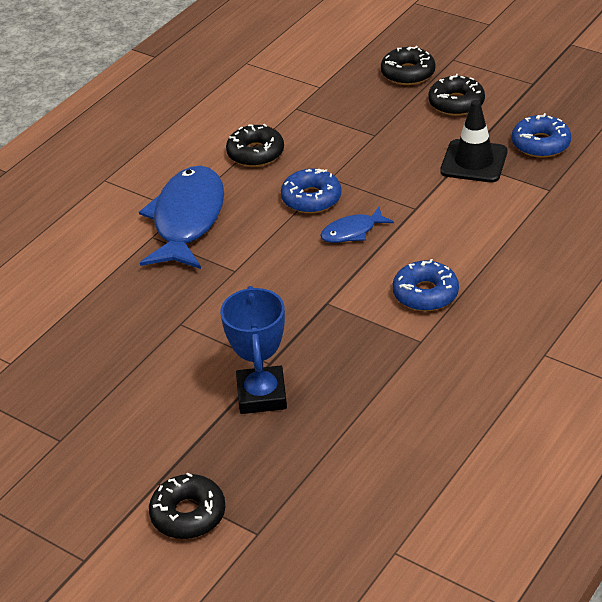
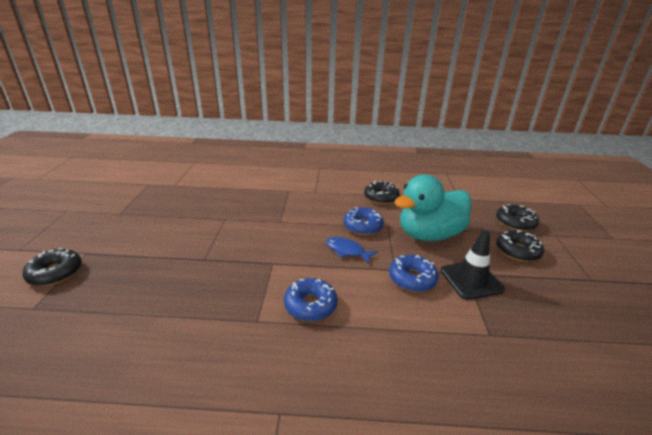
camera: 55 degrees right, 10 degrees down
blue fish [139,166,224,269] -> none
blue trophy [220,286,287,414] -> none
blue donut [512,113,571,158] -> blue donut moved to [389,255,439,292]
none -> turquoise duck [394,175,471,241]

